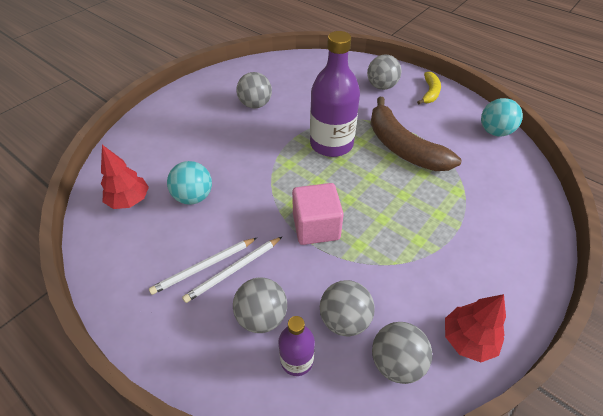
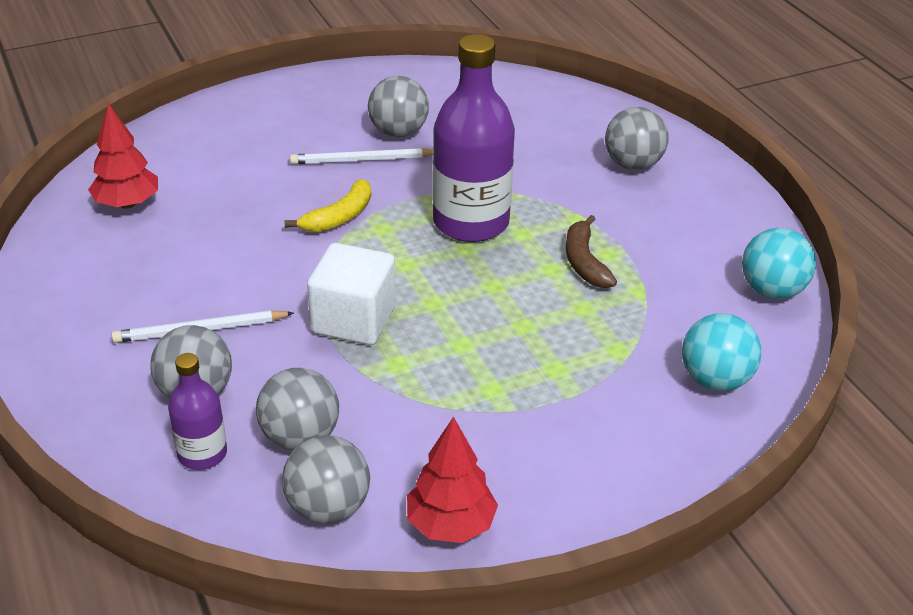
camera: 25 degrees right, 10 degrees down
white pencil [149,238,257,295] -> white pencil moved to [290,148,433,164]
turquoise ball [167,161,212,205] -> turquoise ball moved to [682,313,762,391]
pink cube [292,183,344,245] -> white cube [307,243,396,345]
brown banana [370,97,461,171] -> brown banana [566,215,617,288], size x0.52
yellow banana [417,72,441,104] -> yellow banana moved to [285,179,371,232]

